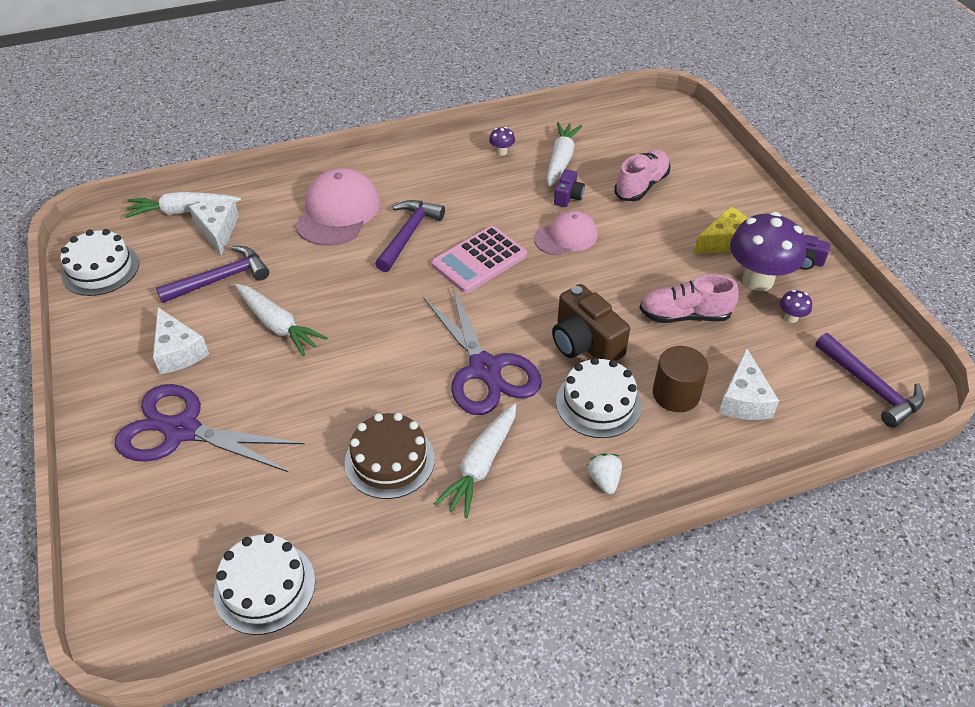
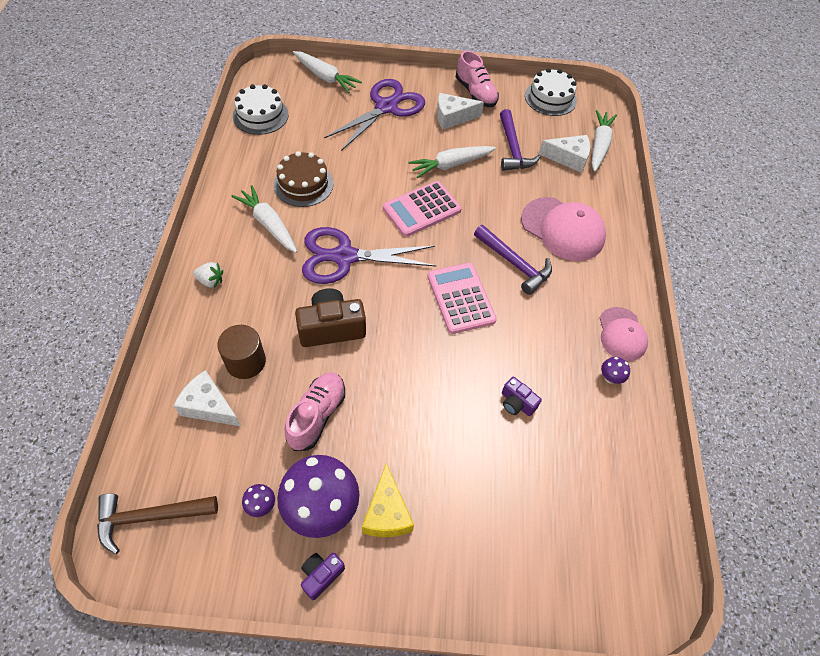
camera: 110 degrees right, 10 degrees up
pink cap [534,211,598,256] -> pink cap moved to [599,307,648,361]
white carrot [547,122,582,187] -> white carrot moved to [293,51,362,93]
white cake [556,357,642,438] -> none
pink shoe [614,150,670,202] -> pink shoe moved to [456,50,499,107]
purple hammer [815,333,924,428] -> brown hammer [97,493,218,554]
none -> pink calculator [383,181,462,237]

